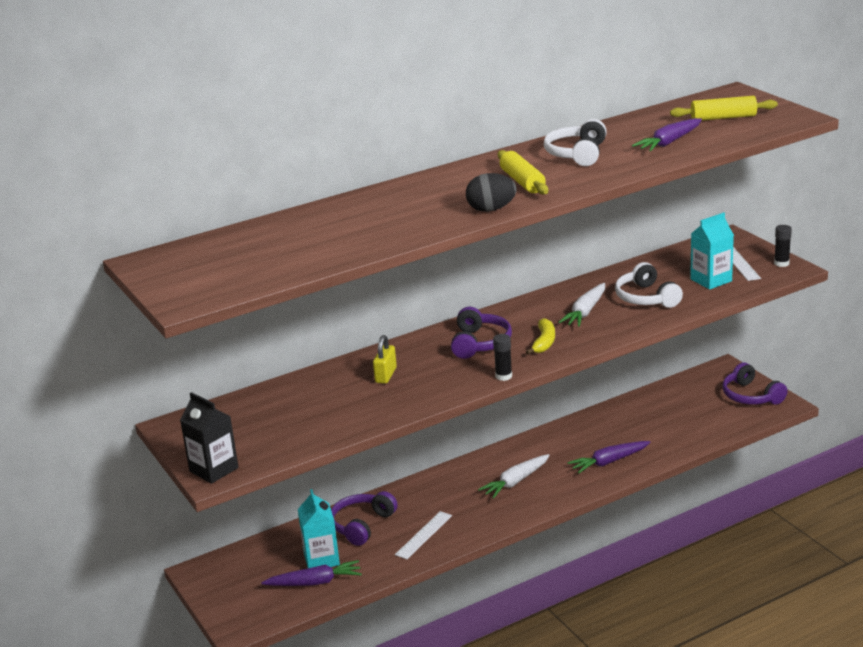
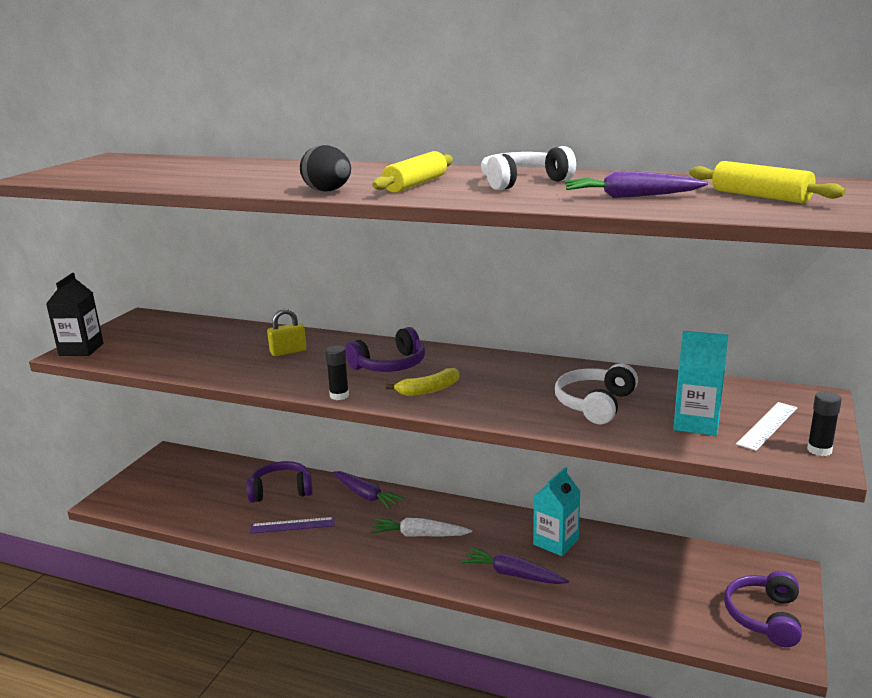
camera: 50 degrees right, 5 degrees down
purple carrot [261,560,362,586] -> purple carrot moved to [333,471,405,509]
turquoise carton [298,489,340,568] -> turquoise carton moved to [533,467,581,556]
white ruler [395,511,452,559] -> purple ruler [250,517,334,534]
white carrot [558,283,605,327] -> none

